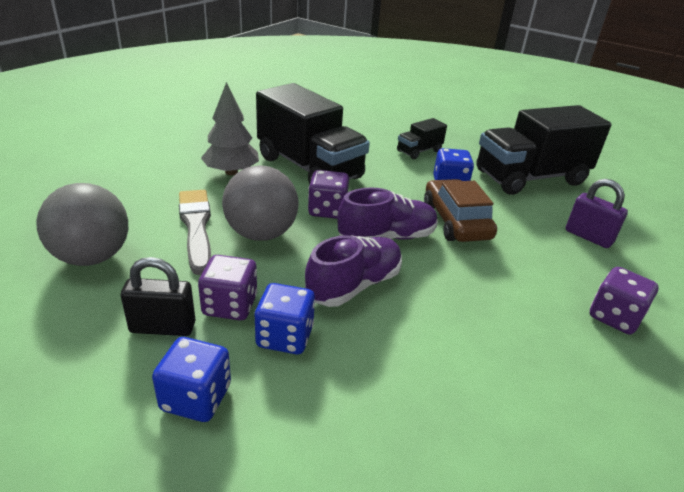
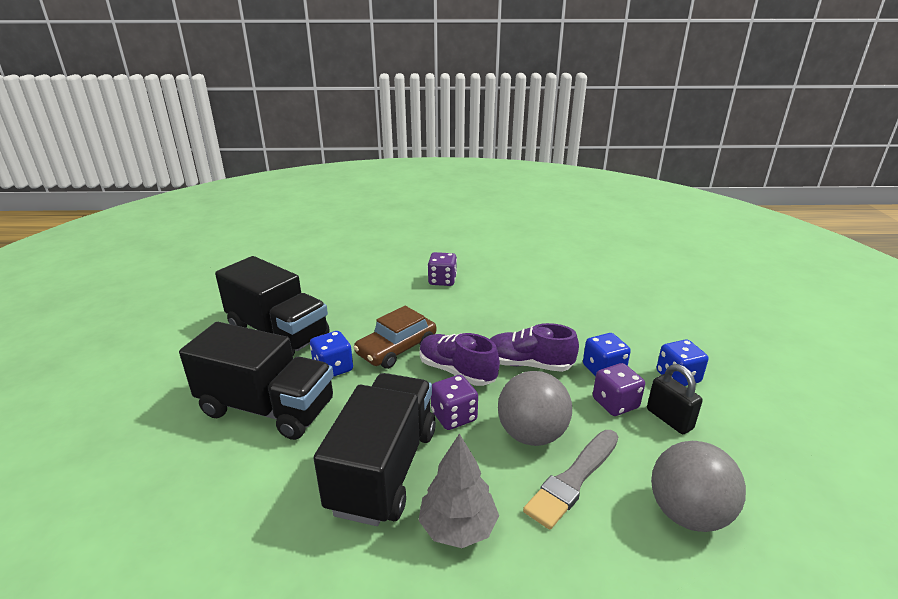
camera: 120 degrees left, 5 degrees down
black truck [397,118,447,159] -> black truck [179,322,334,440], size x2.20
purple padlock [566,179,628,248] -> none

